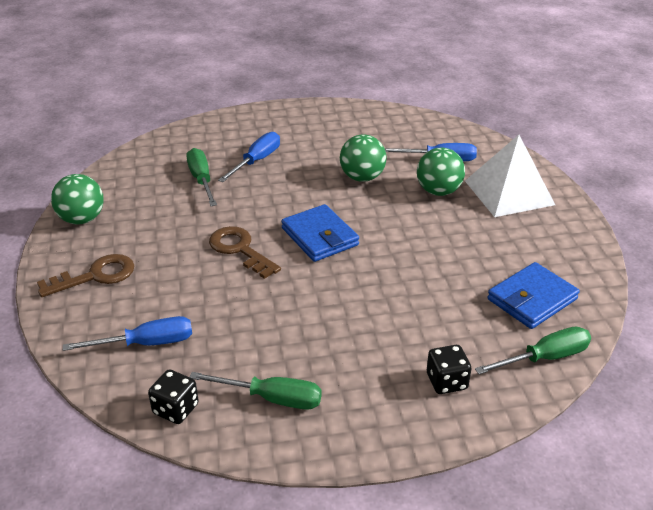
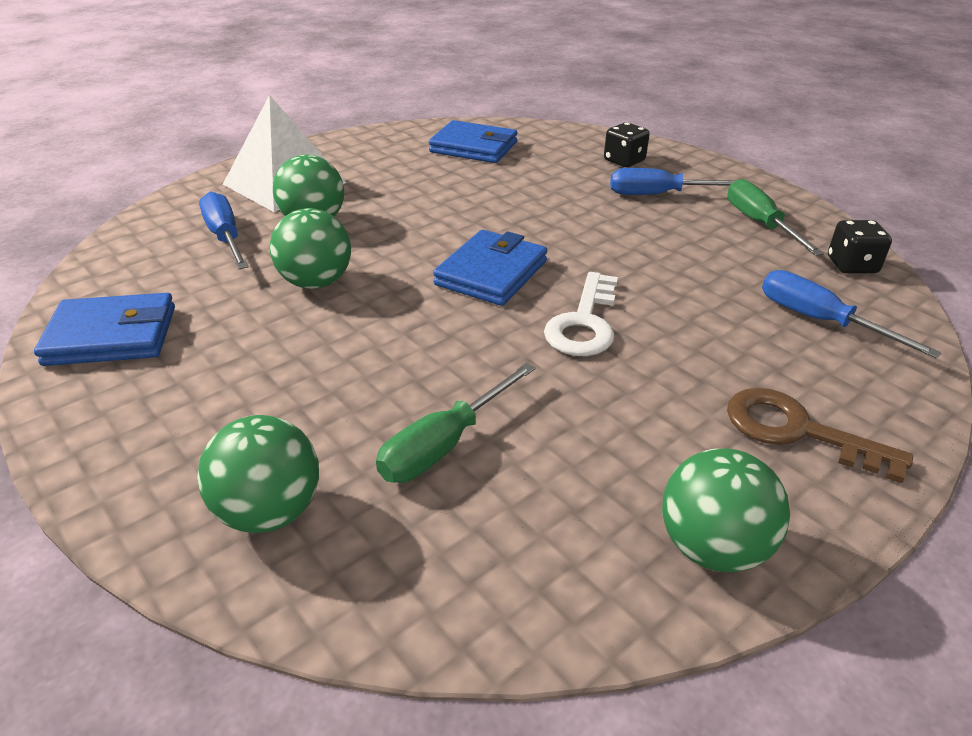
camera: 120 degrees left, 0 degrees up
brown key [209,226,281,279] -> white key [544,272,618,356]
blue screwdriver [218,132,280,182] -> blue screwdriver moved to [610,168,737,195]
green screwdriver [475,327,591,374] -> none
none -> blue wallet [34,293,175,366]
none -> green ball [197,415,319,533]

